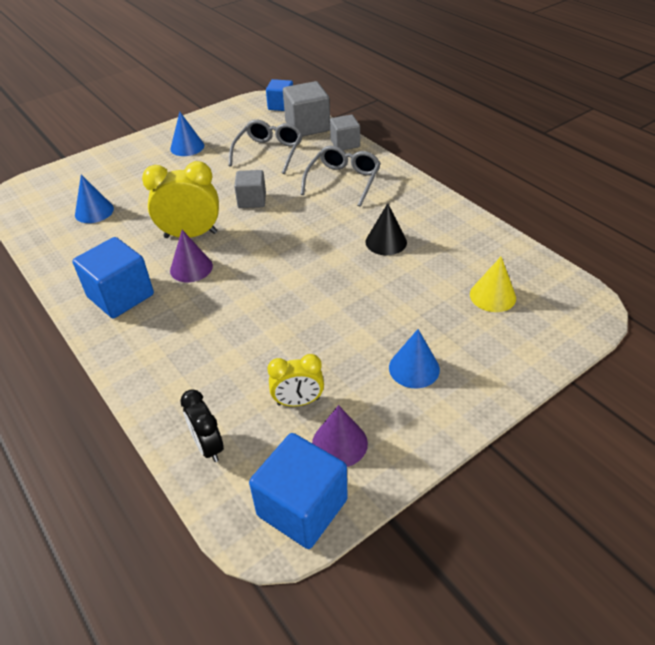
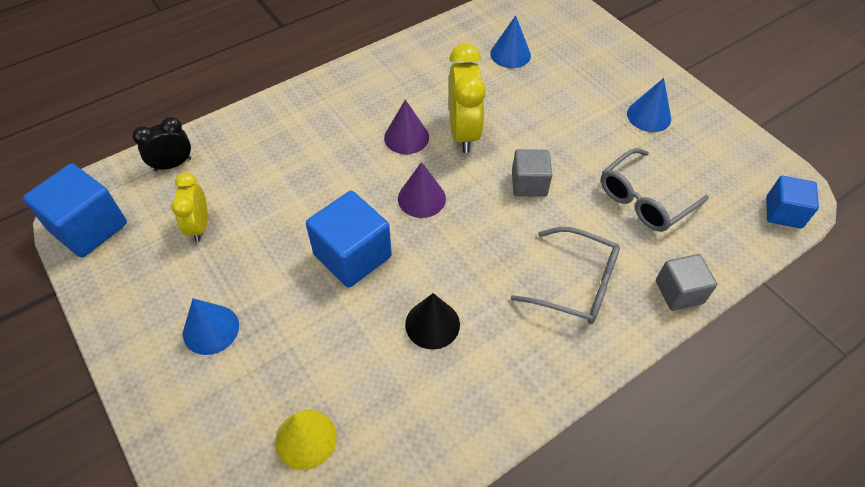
camera: 90 degrees right, 10 degrees up
blue cube [72,237,154,318] -> blue cube moved to [306,191,392,288]
grey glasses [229,120,303,174] -> grey glasses turned 120 degrees clockwise [601,148,709,232]
grey cube [283,81,330,136] -> none
purple cone [312,405,368,467] -> purple cone moved to [398,162,446,218]

